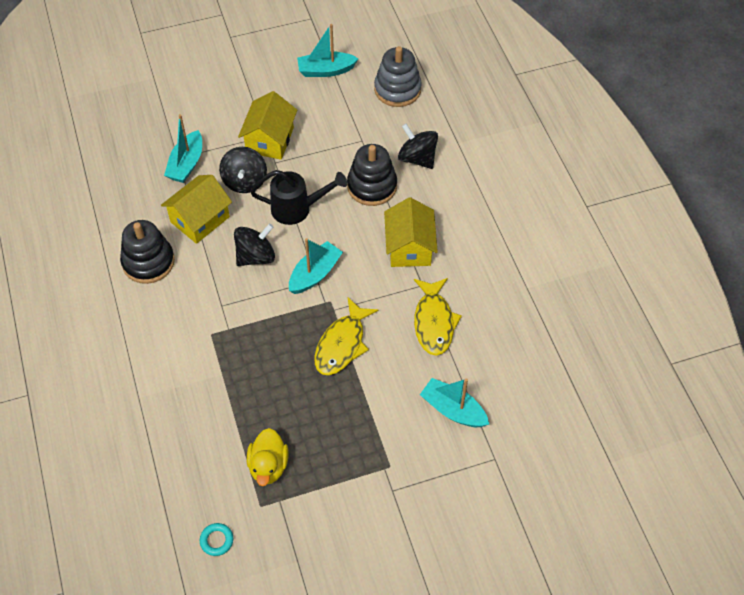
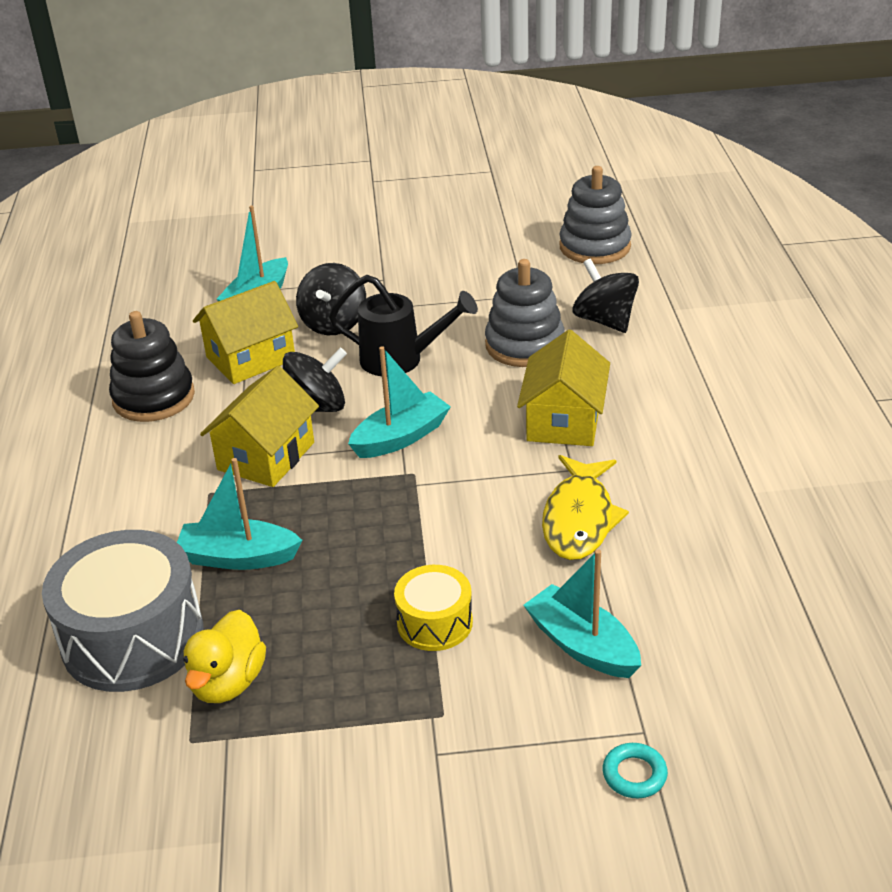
camera: 15 degrees right, 20 degrees down
turquoise ring [200,523,233,556] -> turquoise ring moved to [603,743,668,798]
yellow house [238,91,297,160] -> yellow house moved to [200,366,319,487]
turquoise boat [297,24,359,77] -> turquoise boat moved to [177,458,302,570]
yellow fish [315,298,379,375] -> none
black stacking toy [347,144,397,206] -> grey stacking toy [485,259,565,367]
none -> grey drum [42,530,203,692]
none -> yellow drum [394,565,473,651]

